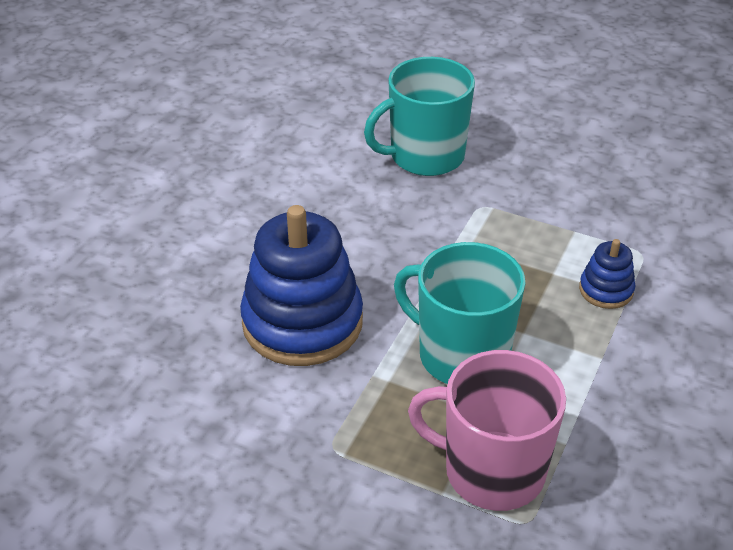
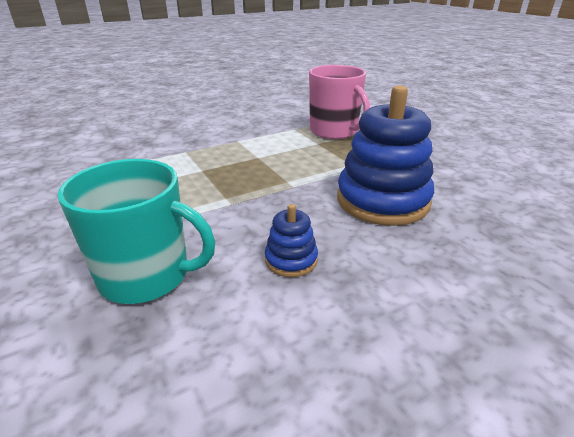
camera: 145 degrees left, 10 degrees down
turquoise mug [394,242,526,384] -> none
blue stacking toy [579,239,635,309] -> blue stacking toy moved to [265,204,318,277]

